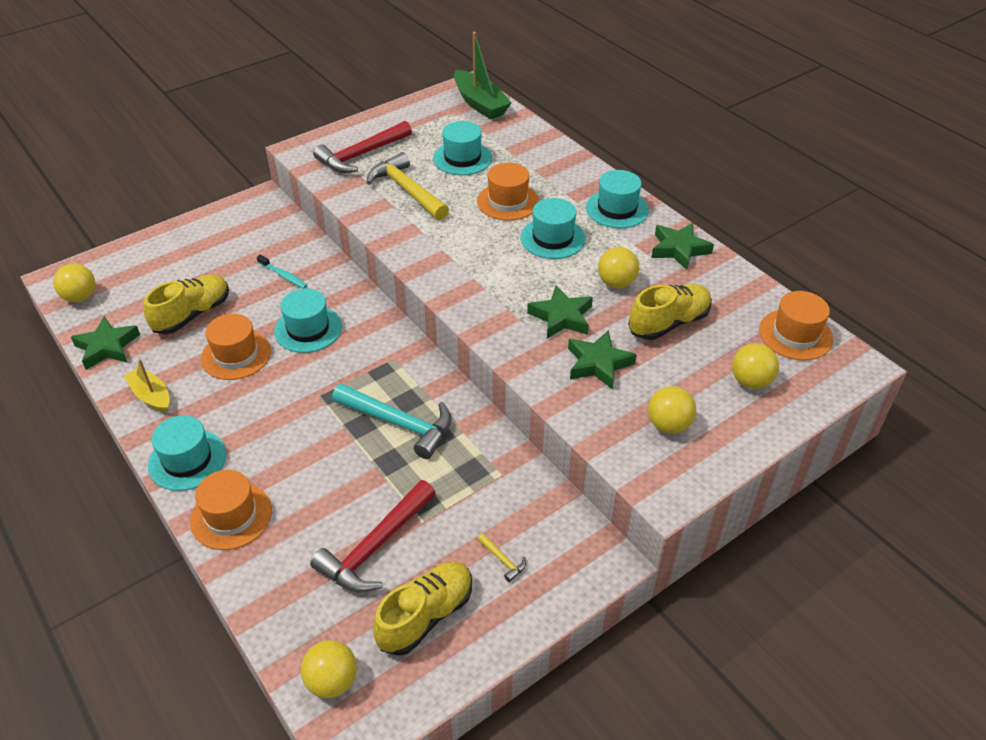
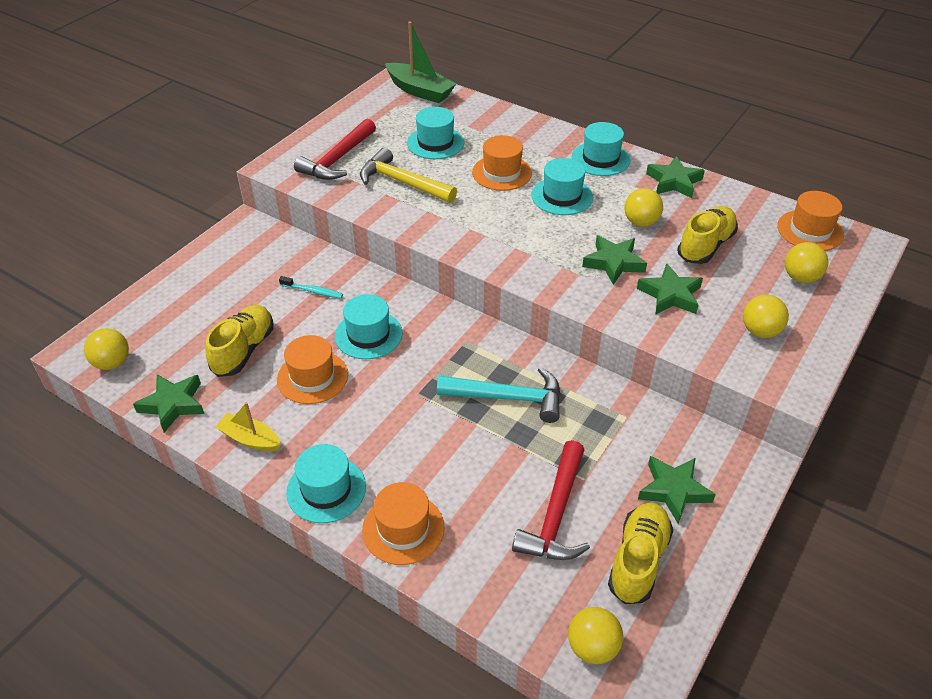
camera: 20 degrees left, 0 degrees up
yellow hammer [477,533,526,582] -> green star [638,456,716,523]

